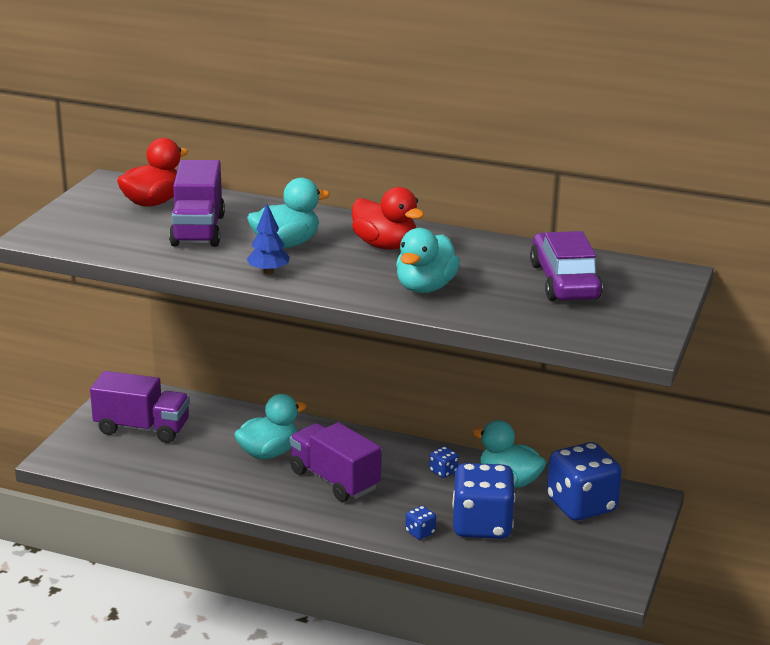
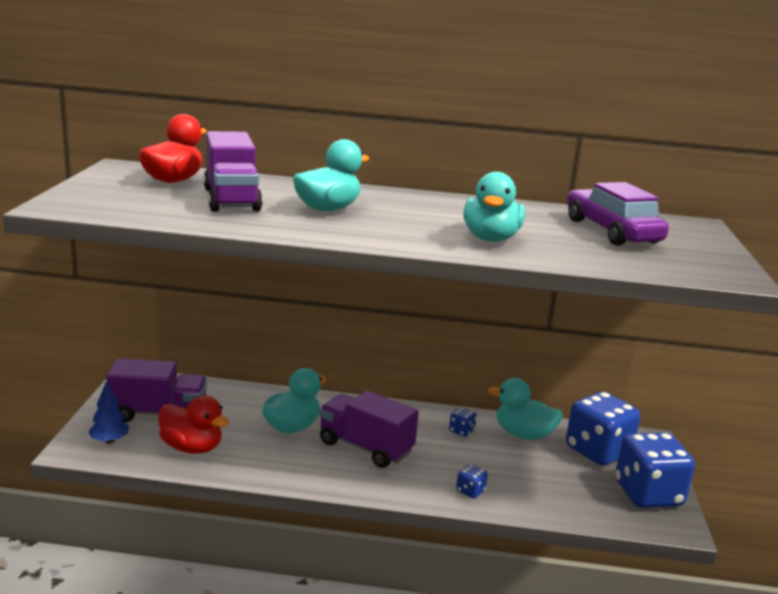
camera: 15 degrees left, 5 degrees down
blue tree [247,204,290,274] -> blue tree moved to [88,382,129,444]
red duck [352,187,424,250] -> red duck moved to [158,395,229,454]
blue dice [452,463,515,539] -> blue dice moved to [615,433,695,508]

